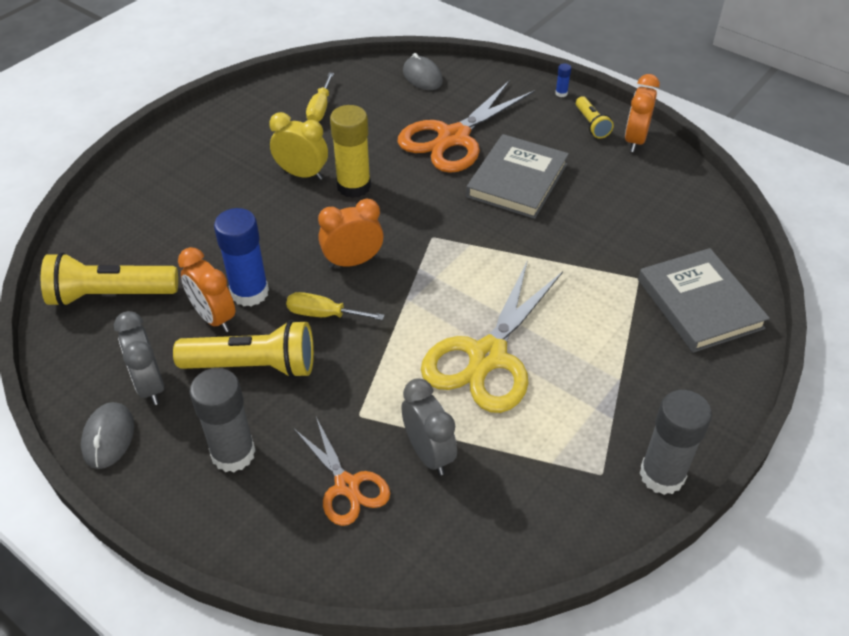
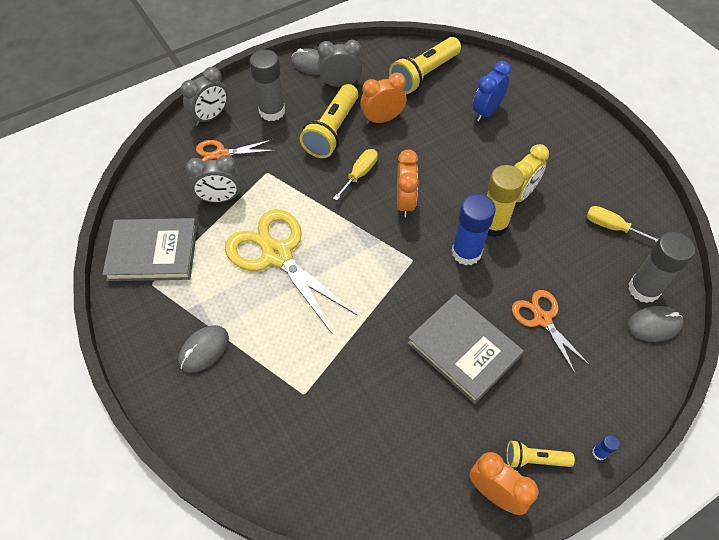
camera: 110 degrees right, 10 degrees up
yellow flashlight [41,252,178,307] -> yellow flashlight turned 150 degrees counterclockwise [389,37,461,94]
blue glue stick [214,208,269,306] -> blue glue stick moved to [452,194,496,265]
orange scissors [398,81,534,173] -> orange scissors [512,290,591,375], size x0.57
grey book [638,248,770,353] -> grey book moved to [102,218,197,281]
grey glue stick [639,390,712,495] -> grey glue stick moved to [628,232,695,303]
none -> grey mouse [178,325,229,373]
none -> grey clock [181,67,228,126]
none -> blue clock [473,61,511,122]

